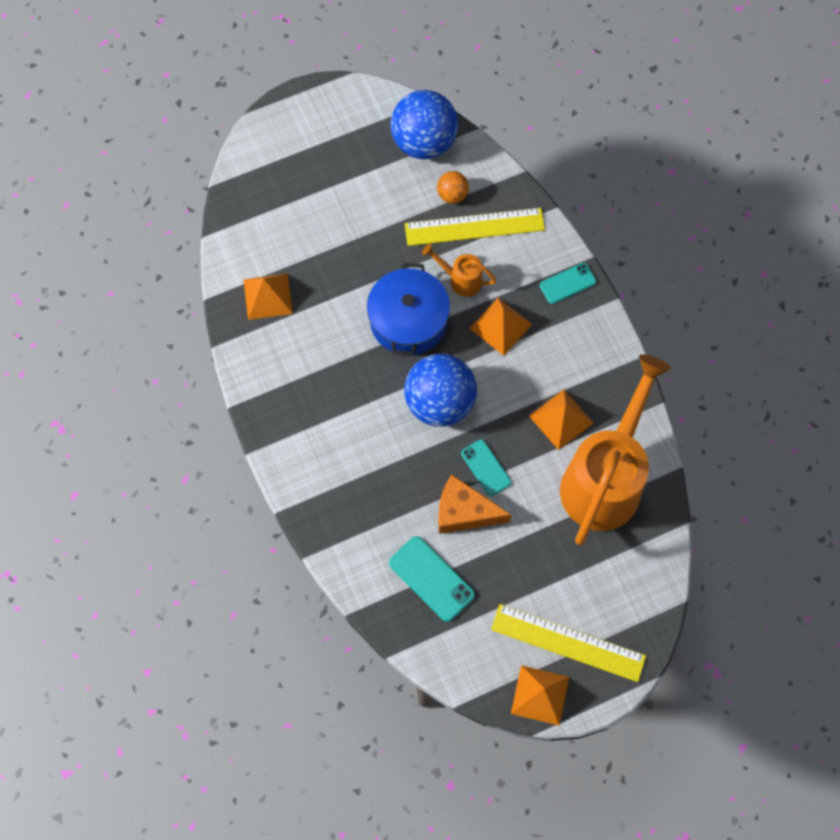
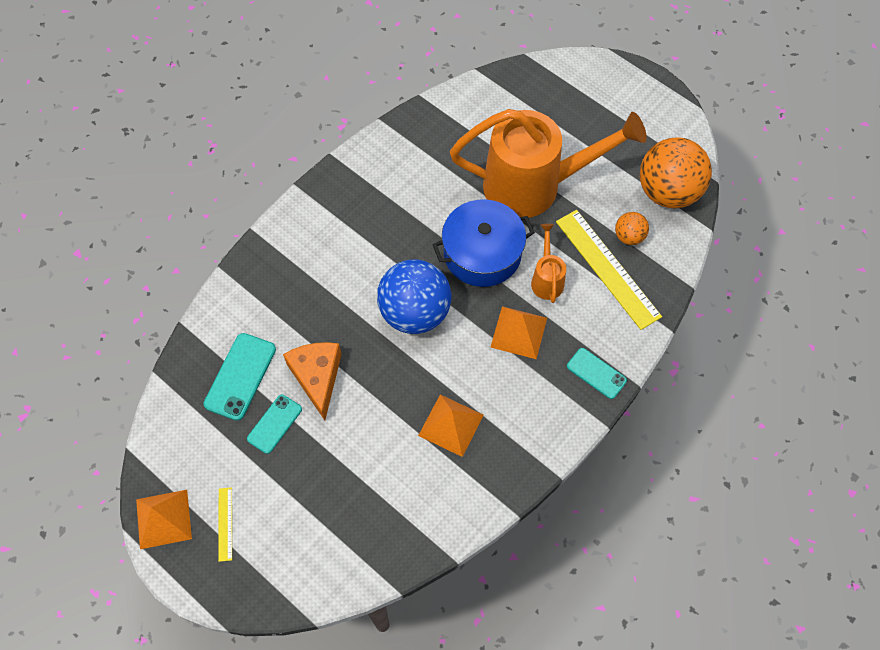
camera: 65 degrees right, 5 degrees down
orange pyramid [243,274,293,320] -> none
blue ball [390,90,458,159] -> orange ball [640,137,712,208]
turquoise phone [461,440,511,496] -> turquoise phone moved to [247,395,302,454]
yellow ruler [491,604,646,682] -> yellow ruler [218,487,232,562], size x0.46
orange watering can [560,354,671,545] -> orange watering can moved to [450,109,647,218]

